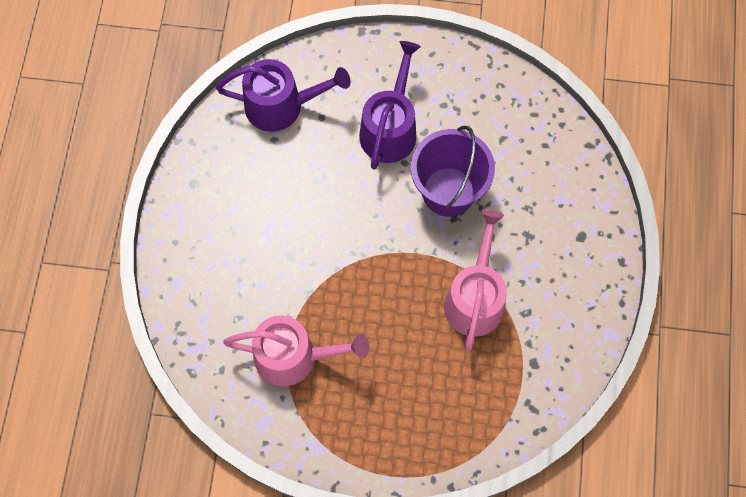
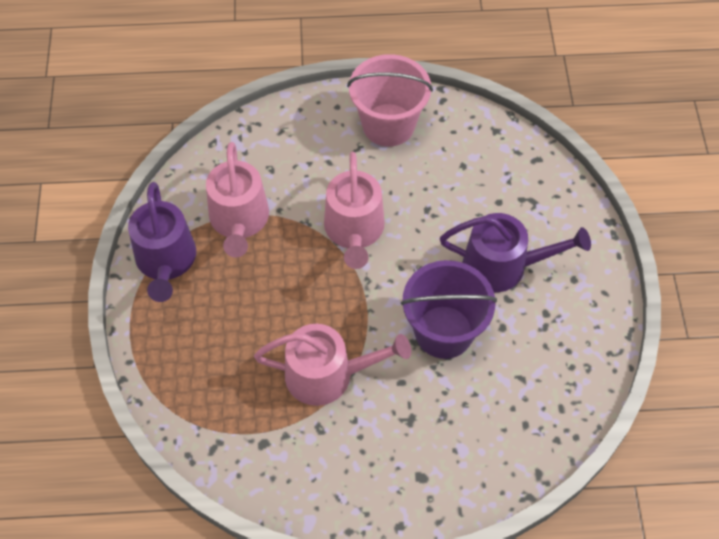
camera: 80 degrees right, 10 degrees down
purple watering can [216,59,351,132] -> purple watering can moved to [128,182,196,302]
none -> pink watering can [324,152,385,269]
none -> pink bucket [347,54,433,147]

